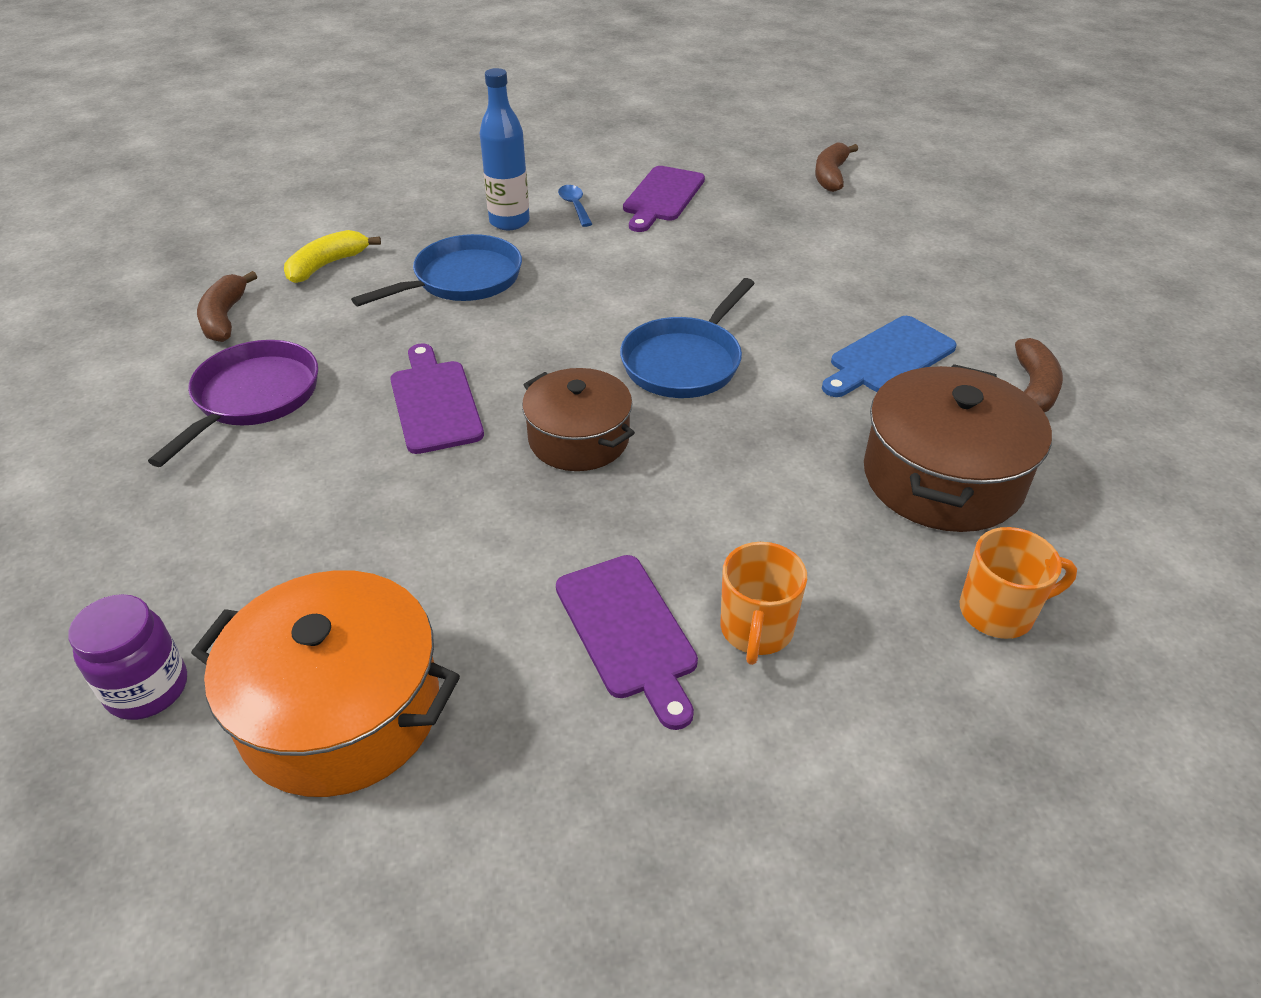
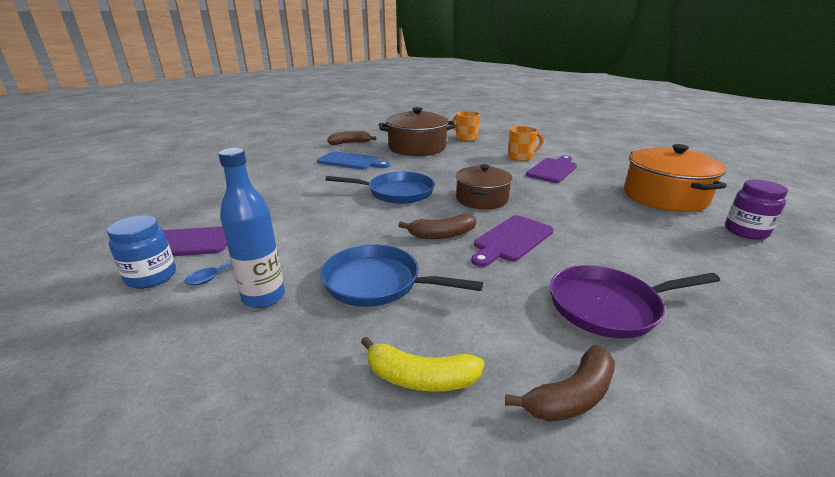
camera: 120 degrees left, 15 degrees down
brown banana [815,142,858,192] -> brown banana moved to [398,214,476,239]
none -> blue jar [107,215,176,289]

